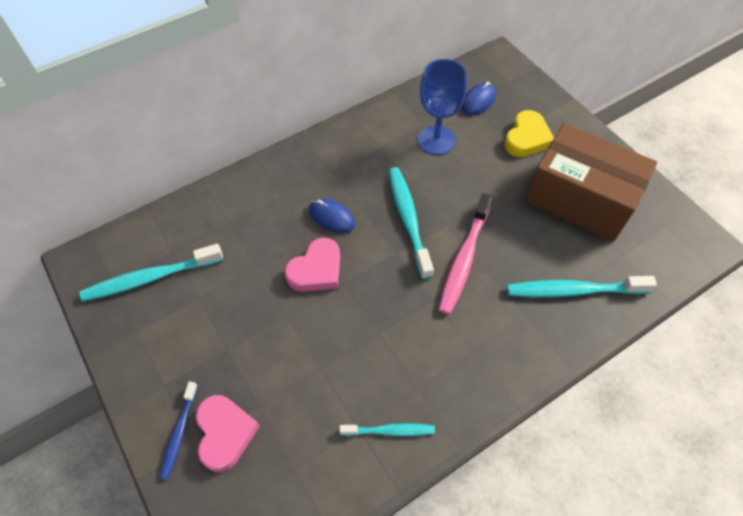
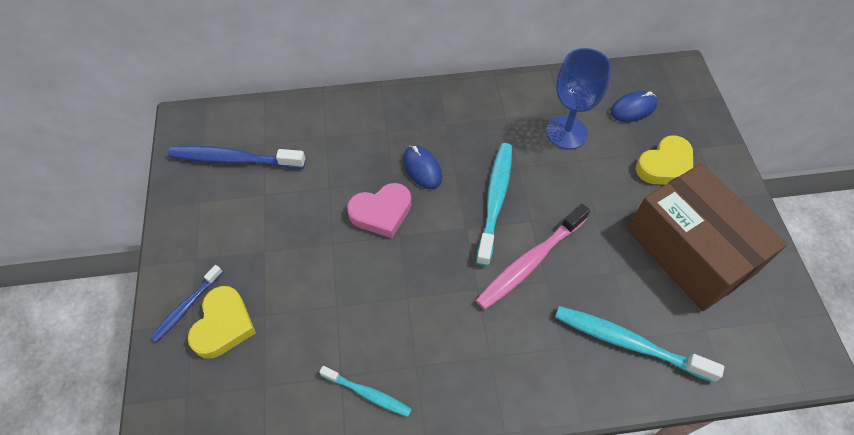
camera: 25 degrees right, 0 degrees up
turquoise toothbrush [80,244,223,302] -> blue toothbrush [168,146,305,169]
pink heart [196,395,260,472] -> yellow heart [188,286,256,359]

